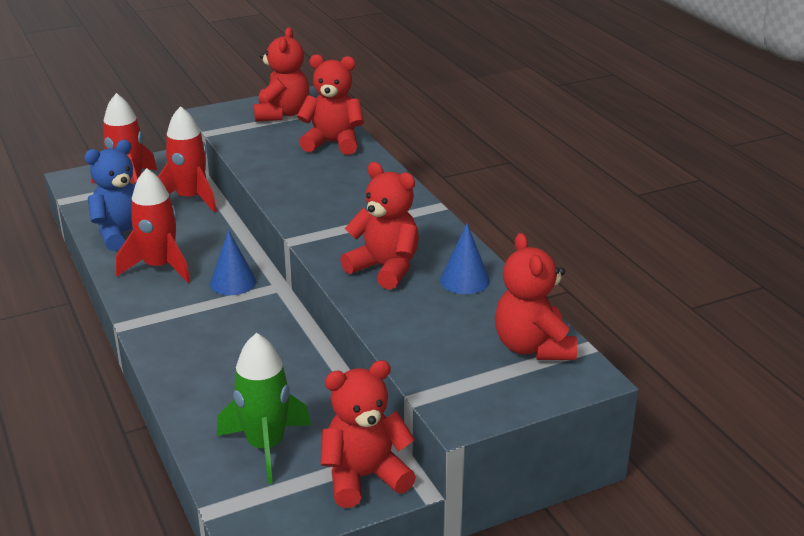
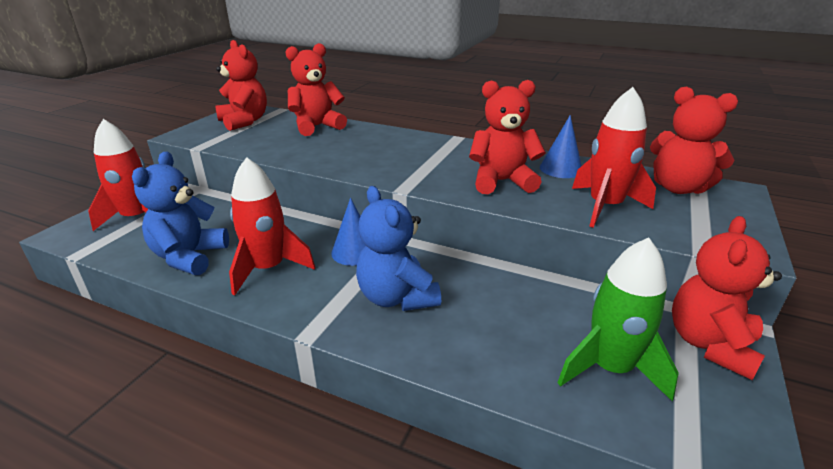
camera: 40 degrees left, 0 degrees up
red rocket [158,106,217,212] -> red rocket moved to [572,87,656,228]
none -> blue teddy bear [356,186,441,311]

